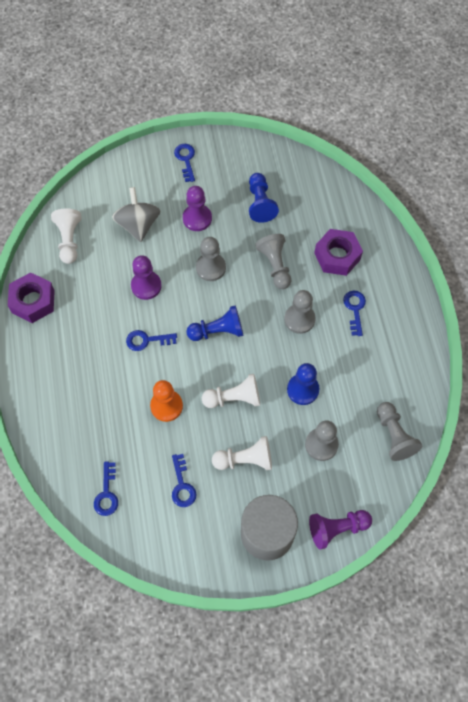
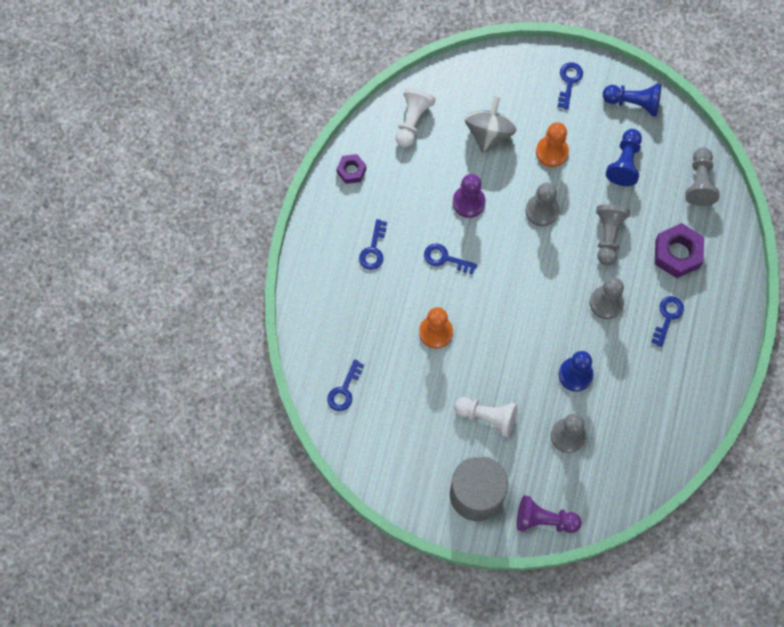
camera: 25 degrees right, 5 degrees up
purple nut [8,272,55,323] -> purple nut [337,154,366,184], size x0.58
blue key [172,454,197,507] -> blue key moved to [359,219,387,270]
purple pawn [183,186,212,231] -> orange pawn [536,122,569,167]
blue pawn [186,305,243,341] -> blue pawn moved to [603,83,661,116]
white pawn [202,374,260,408] -> none
grey pawn [377,402,422,461] -> grey pawn moved to [686,148,719,206]

